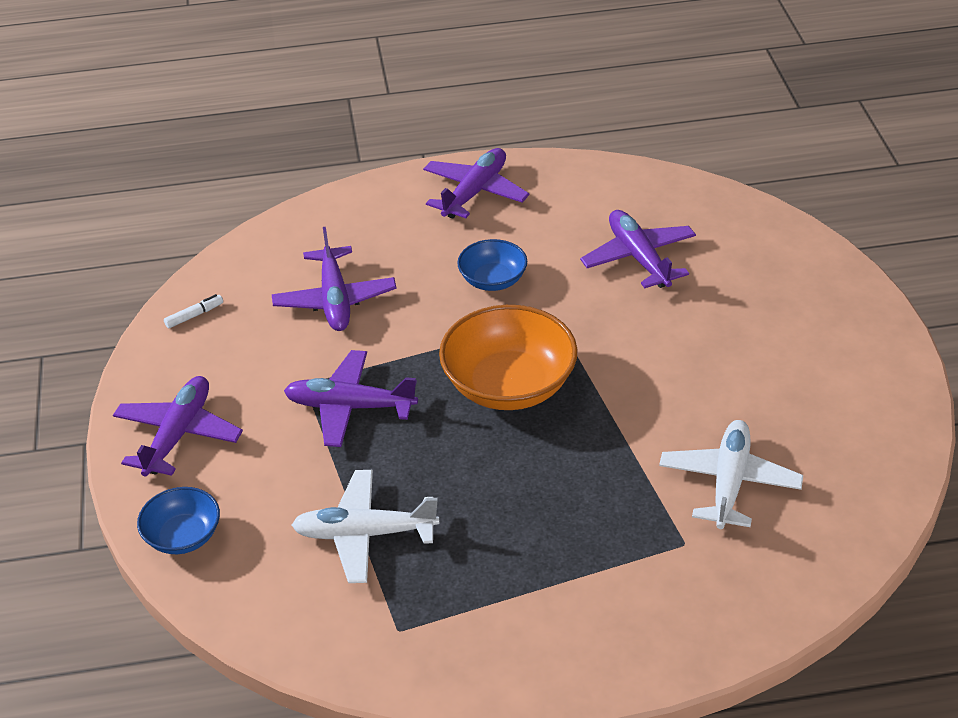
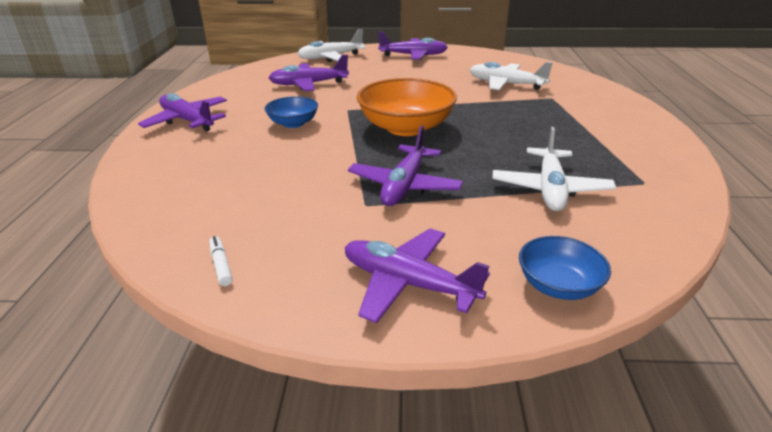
camera: 80 degrees left, 10 degrees down
purple plane [272,227,397,331] -> purple plane moved to [378,31,448,60]
none -> white plane [298,29,366,62]

